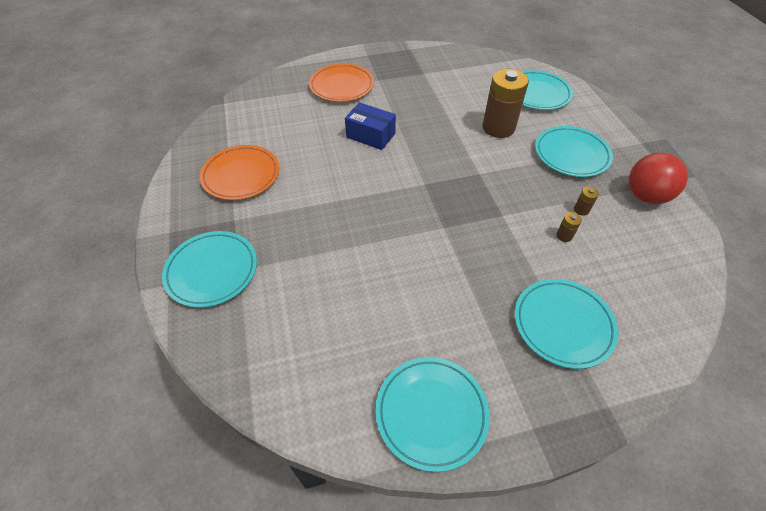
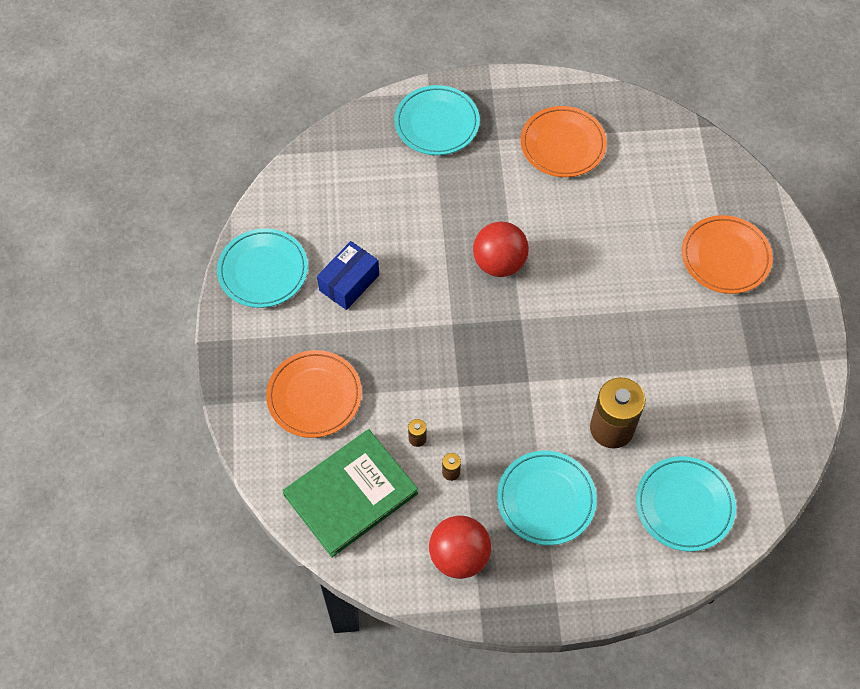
camera: 100 degrees right, 10 degrees up
blue box [345,102,396,150] -> blue box moved to [317,241,379,310]
turquoise plate [515,279,618,369] -> orange plate [266,350,362,438]
none -> green book [283,429,418,557]
none -> red ball [473,221,529,277]

